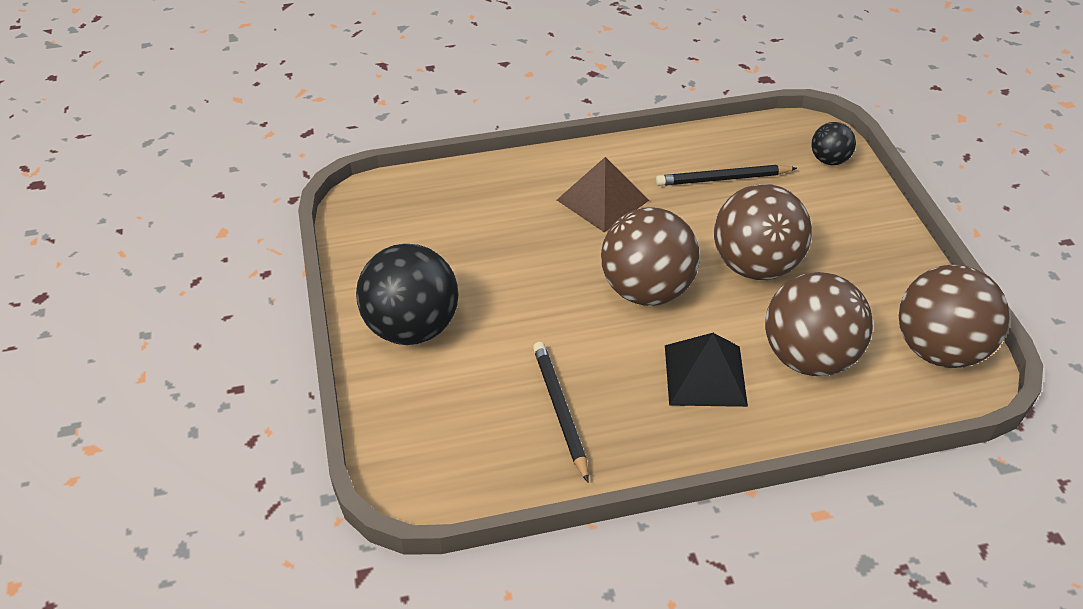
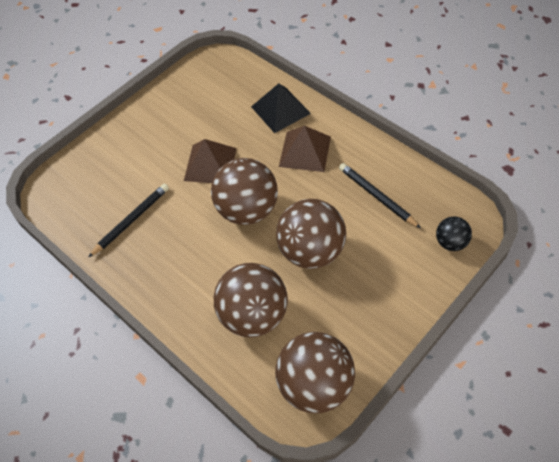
camera: 60 degrees right, 10 degrees up
black ball [356,244,458,345] -> none
black pyramid [665,333,748,407] -> black pyramid moved to [251,83,311,133]
none -> brown pyramid [184,139,237,183]

